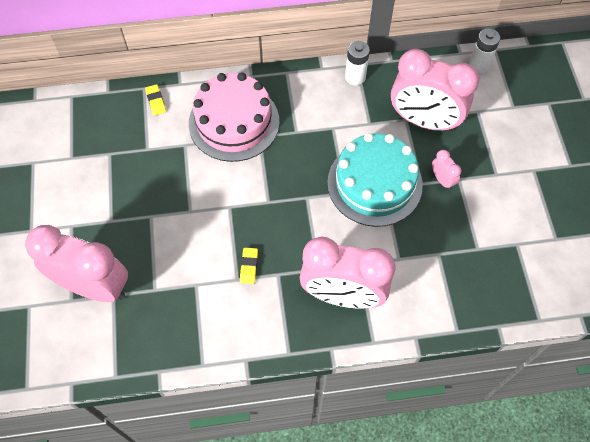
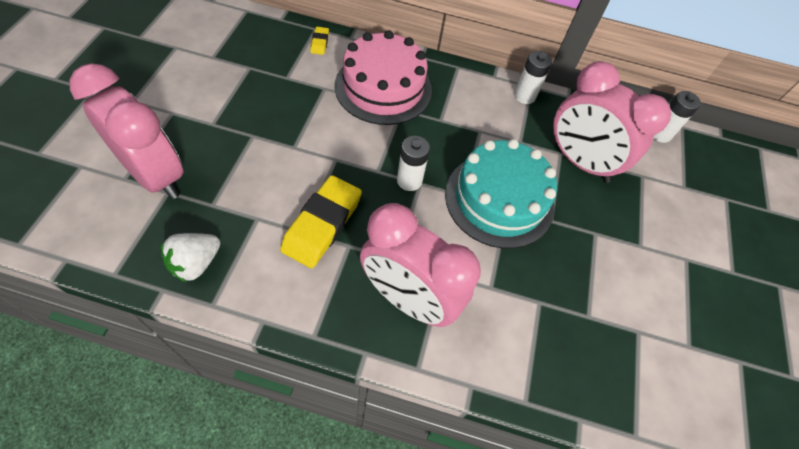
camera: 15 degrees right, 5 degrees down
yellow eraser [240,248,258,284] -> yellow eraser [280,175,362,268], size x2.23
pink clock [432,150,461,190] -> none
none -> white strawberry [161,233,220,282]
none -> white battery [397,136,430,191]

